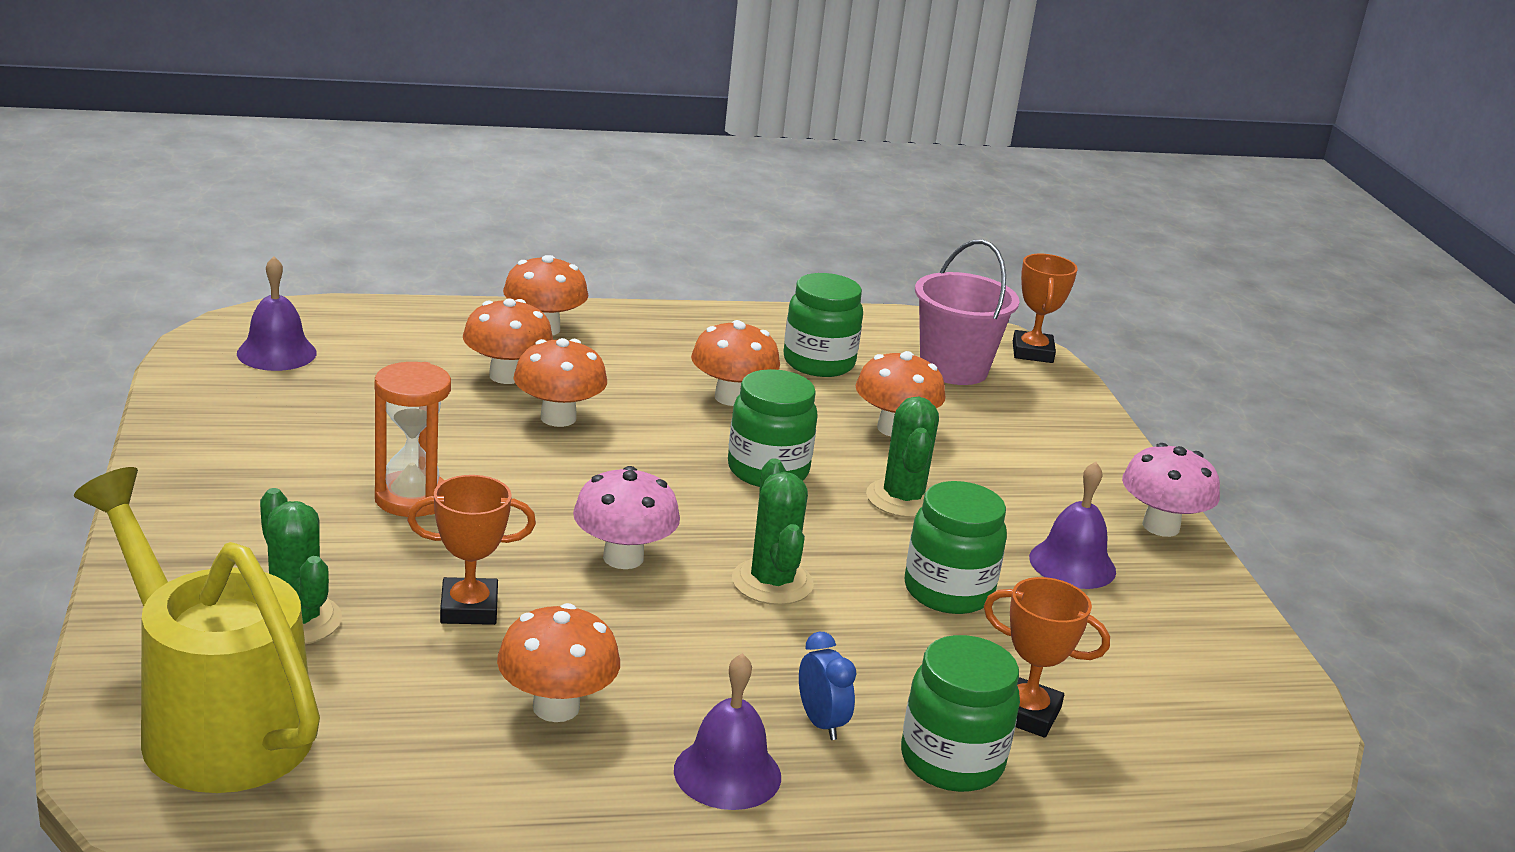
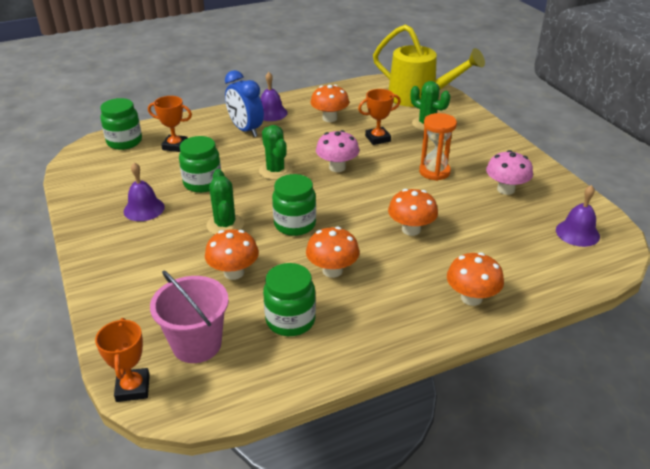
camera: 170 degrees right, 10 degrees up
orange mushroom [463,299,553,384] -> none
blue clock [799,632,857,740] -> blue clock [225,70,264,137], size x1.88
green jar [901,635,1020,792] -> green jar moved to [100,98,142,150]
pink mushroom [1122,443,1220,537] -> pink mushroom moved to [486,150,533,195]

